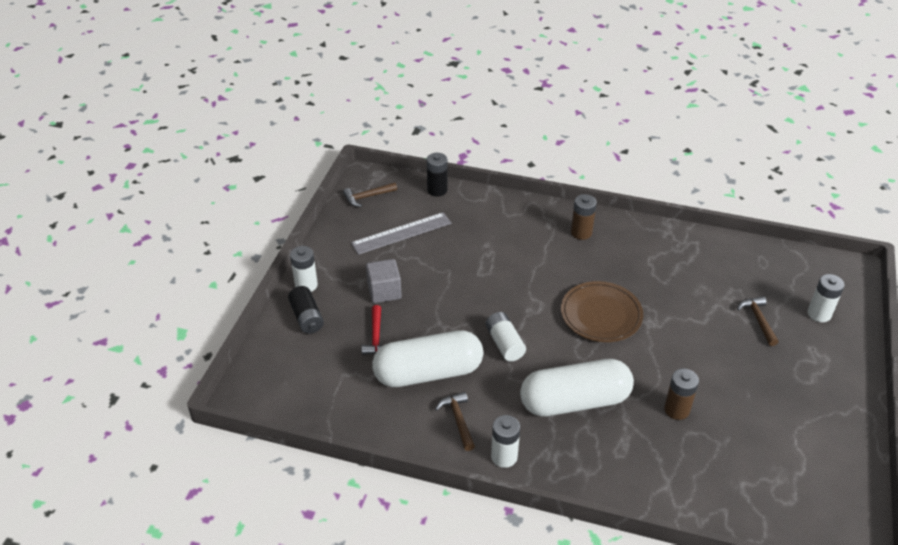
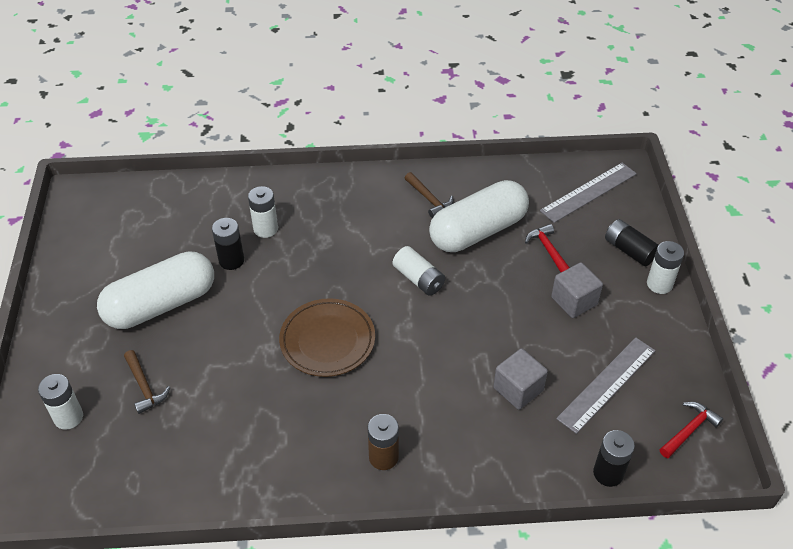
camera: 160 degrees right, 5 degrees up
brown hammer [343,182,397,207] -> red hammer [660,402,723,458]
white battery [491,415,520,468] -> white battery moved to [248,186,278,238]
white capsule [520,359,634,416] -> white capsule moved to [97,251,214,329]
brown battery [664,368,699,420] -> black battery [212,218,244,270]
none -> grey cube [493,348,548,410]
none -> grey ruler [540,163,637,223]

